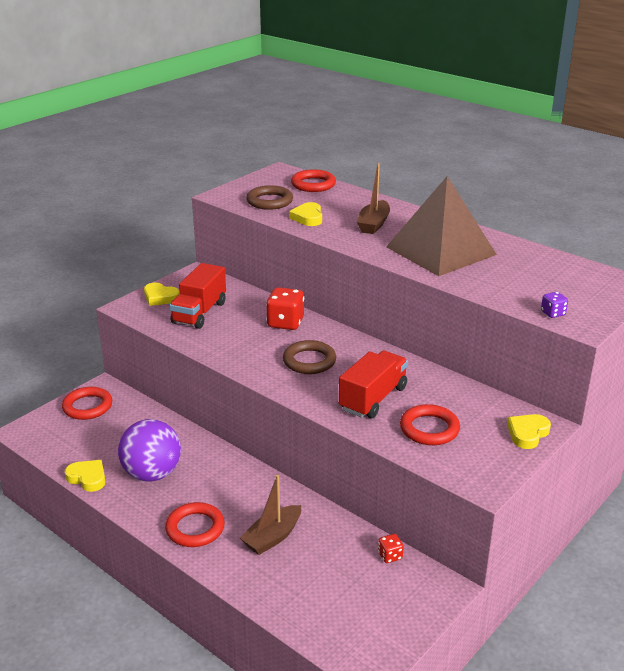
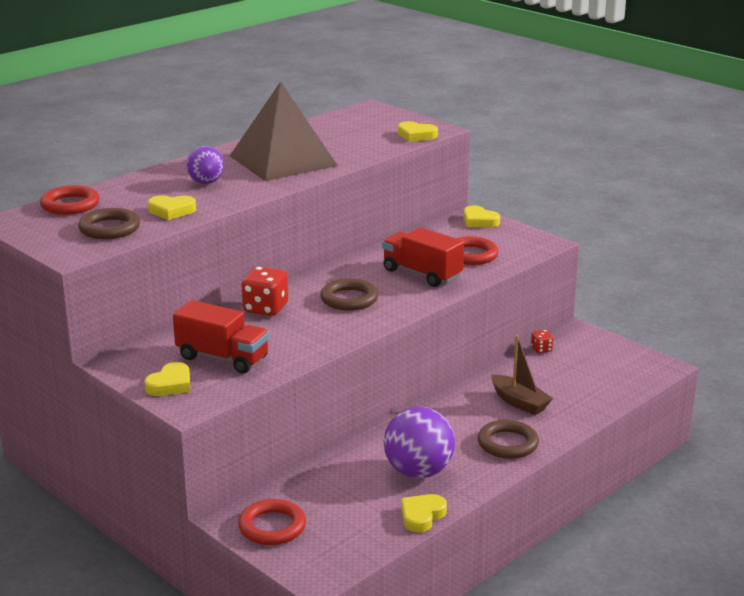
camera: 85 degrees left, 5 degrees down
red ring [165,502,225,547] -> brown ring [478,420,539,459]
brown boat [357,163,390,234] -> purple ball [186,146,224,184]
purple dice [541,292,568,318] -> yellow heart [398,121,438,142]

